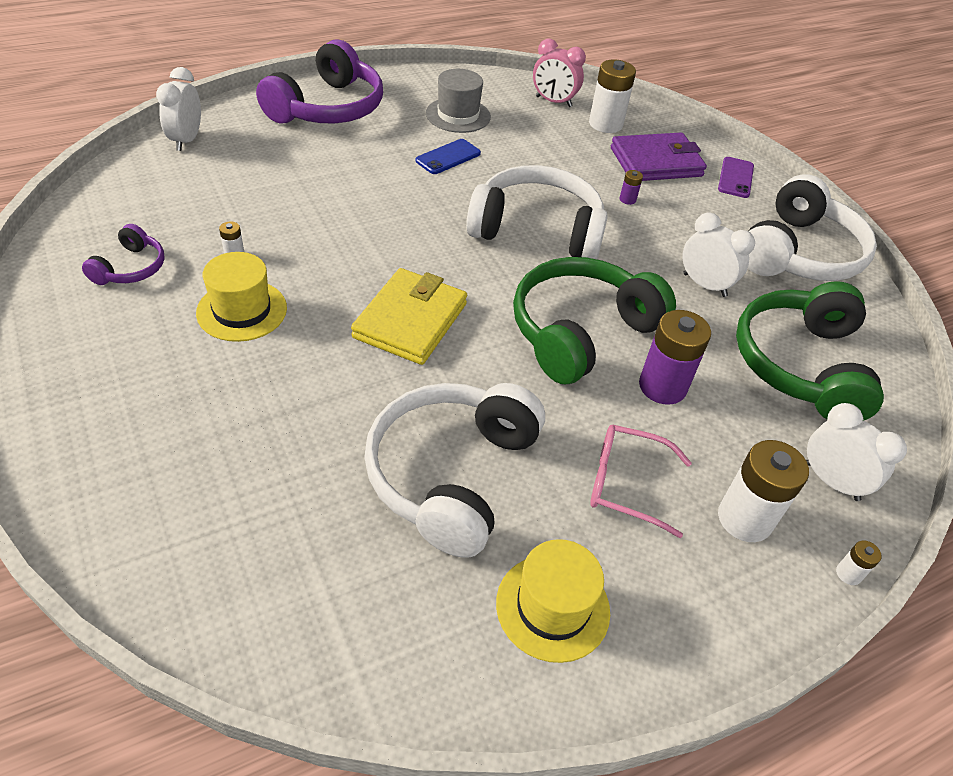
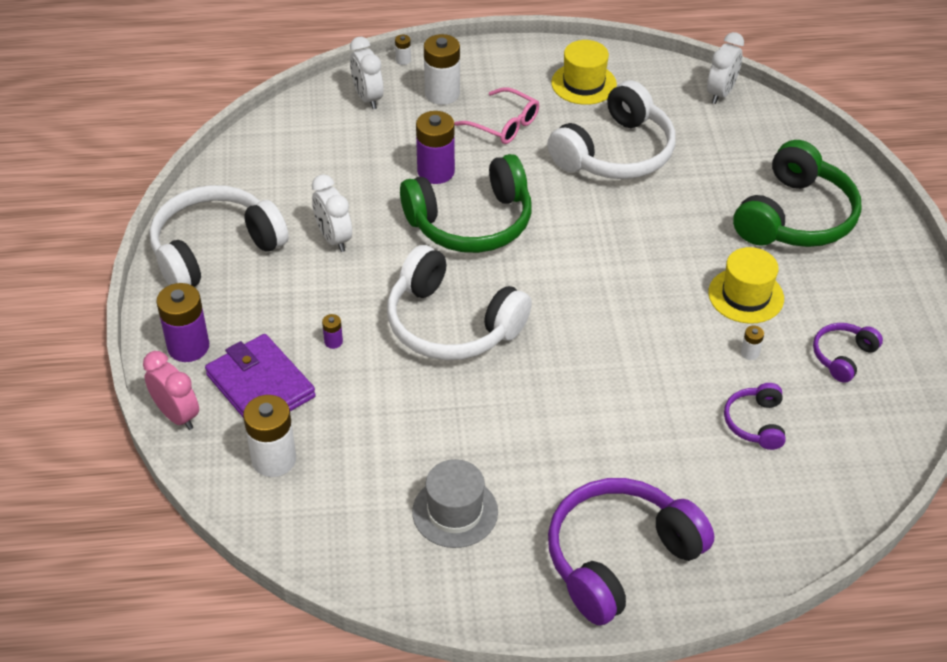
camera: 155 degrees left, 0 degrees up
white clock [156,67,201,151] -> white clock moved to [707,32,744,104]
yellow wallet [351,268,467,365] -> none
blue phone [416,139,481,174] -> none
pink clock [533,38,586,107] -> pink clock moved to [143,351,199,430]
purple wallet [611,132,707,181] -> purple wallet turned 45 degrees clockwise [205,334,316,417]
purple phone [718,157,754,198] -> purple battery [156,283,209,362]
green headphones [736,281,884,421] -> green headphones moved to [733,140,861,247]
none -> purple headphones [724,383,786,450]

